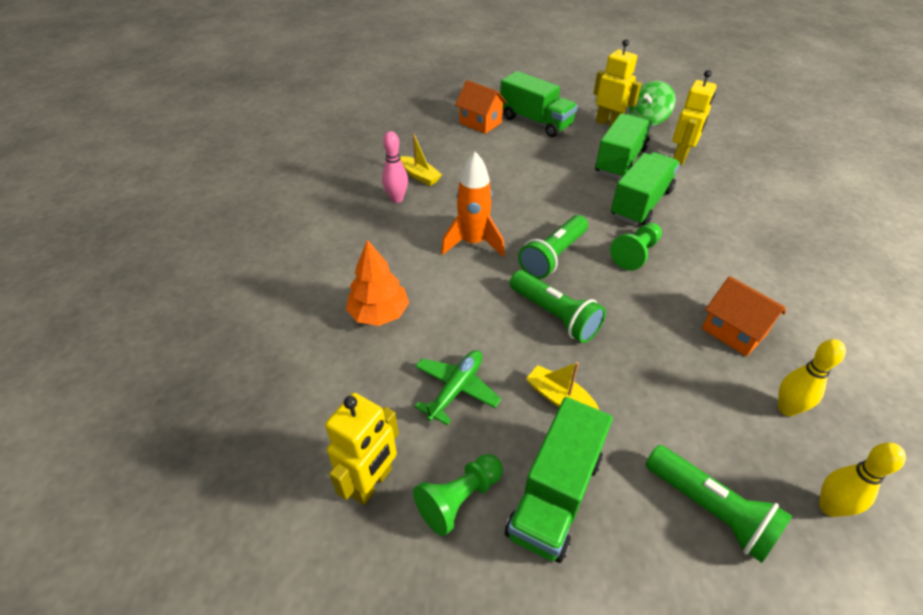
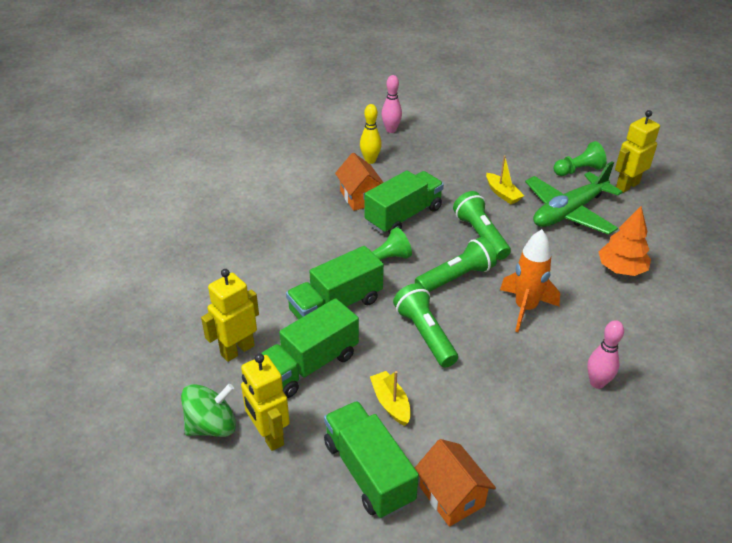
camera: 160 degrees left, 5 degrees down
yellow boat [400,133,442,186] -> yellow boat moved to [370,371,411,426]
green plane [415,350,501,425] -> green plane [525,161,623,235], size x1.71
green truck [505,397,613,563] -> green truck moved to [364,171,444,234]
green flashlight [646,445,792,563] -> green flashlight moved to [393,283,458,368]
yellow bowling pin [819,443,906,517] -> pink bowling pin [381,75,402,133]

